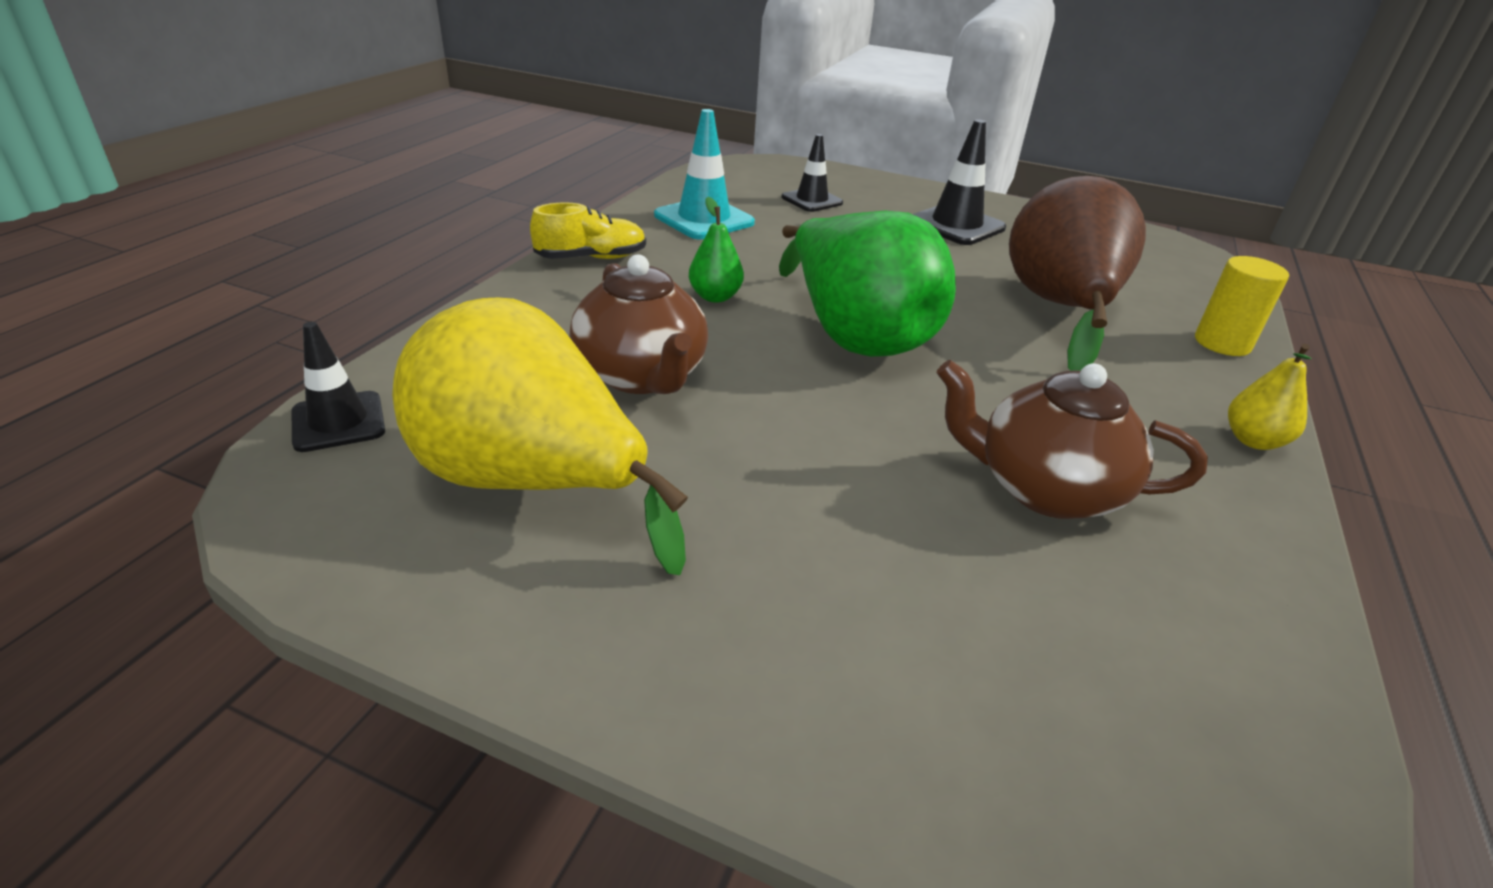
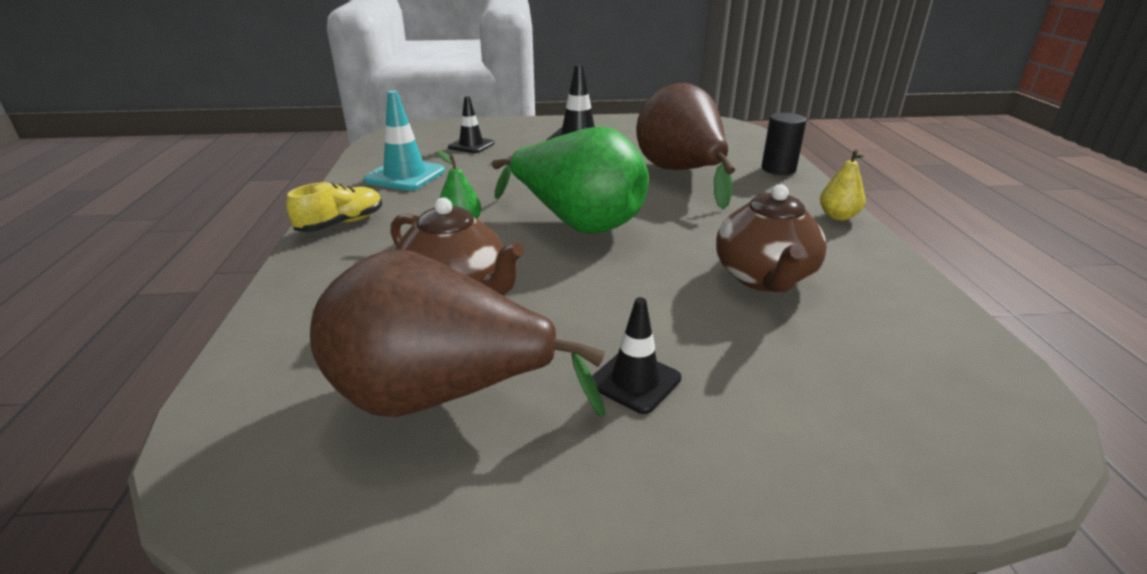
camera: 25 degrees left, 5 degrees down
black traffic cone [291,322,385,452] -> black traffic cone moved to [592,297,681,414]
yellow pear [392,298,688,575] -> brown pear [310,249,605,417]
brown teapot [937,360,1208,519] -> brown teapot turned 75 degrees counterclockwise [716,184,827,292]
yellow cylinder [1195,256,1289,356] -> black cylinder [762,113,807,175]

